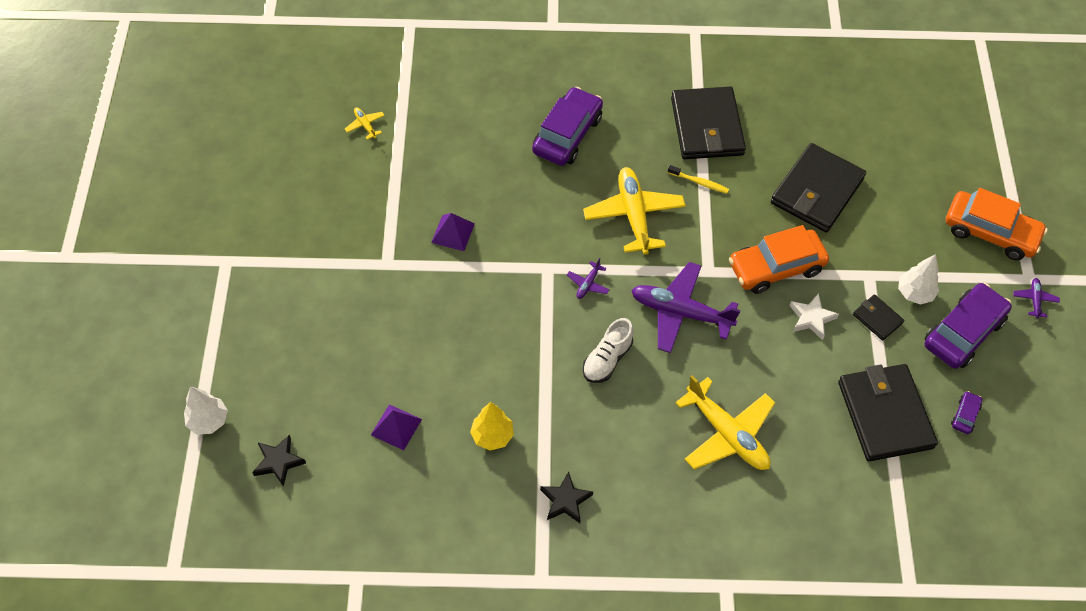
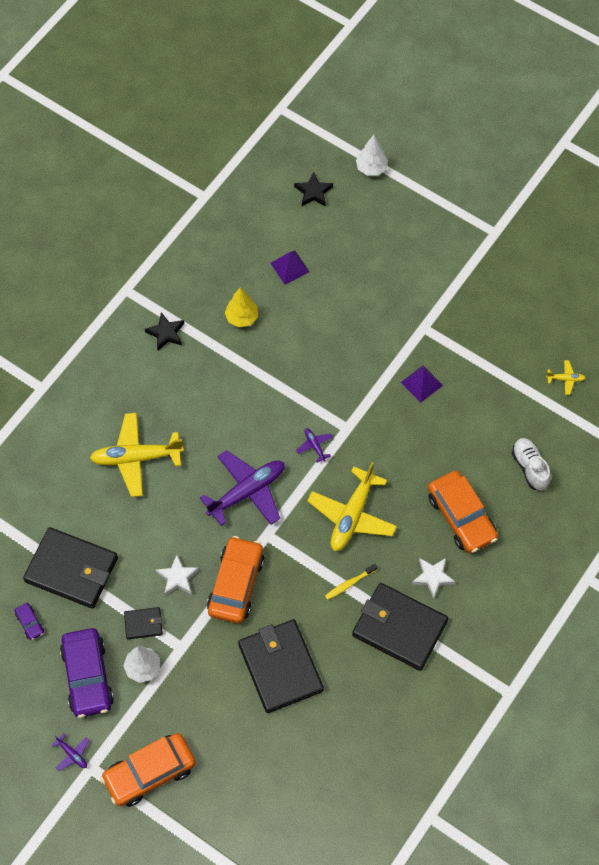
camera: 125 degrees right, 5 degrees up
purple car [532,87,603,166] -> orange car [428,471,498,553]
yellow plane [583,167,686,255] -> yellow plane turned 90 degrees clockwise [307,462,397,551]
white shoe [583,318,634,383] -> white shoe moved to [512,438,551,490]
none -> white star [412,558,455,599]

